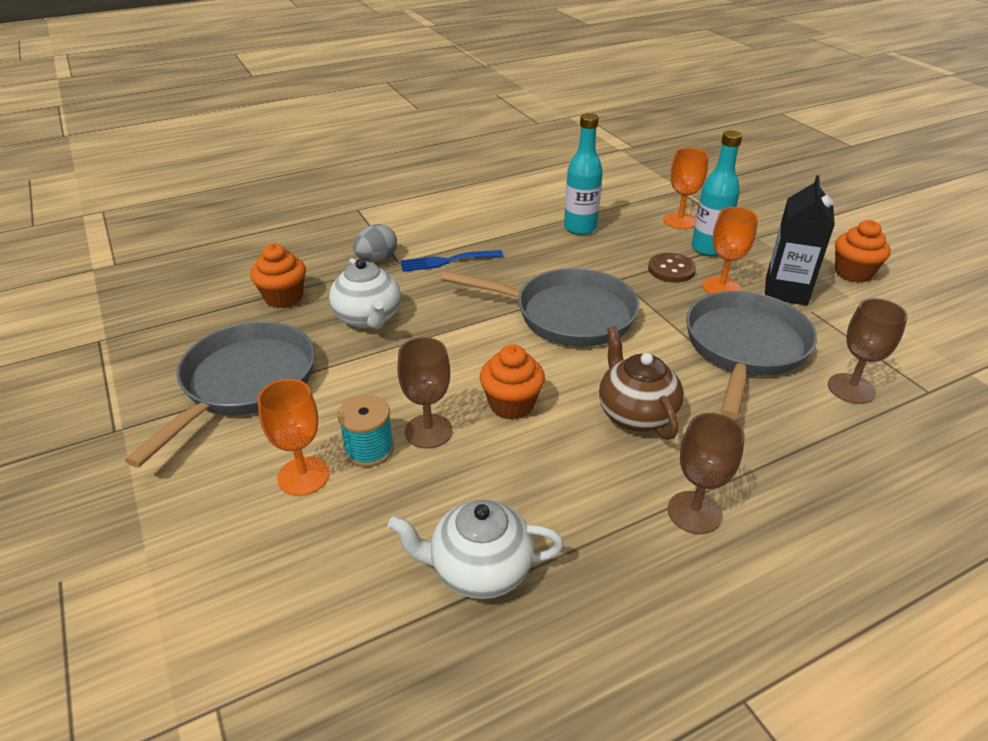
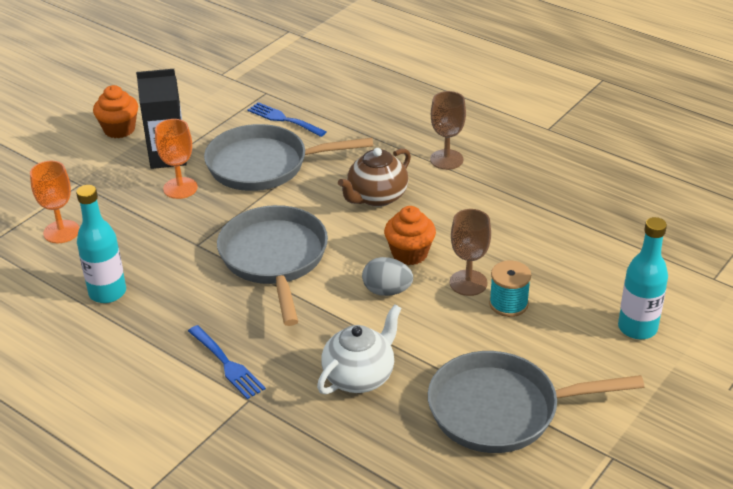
camera: 115 degrees left, 0 degrees up
orange cupcake [250,244,306,308] -> none
orange goblet [257,379,329,496] -> none
grey egg [353,224,397,262] -> grey egg moved to [362,257,413,296]
white teapot [388,500,564,599] -> none
brown button [648,253,696,283] -> none
turquoise bottle [691,130,742,256] -> turquoise bottle moved to [618,217,668,339]
brown goblet [828,298,908,404] -> blue fork [247,102,327,137]

